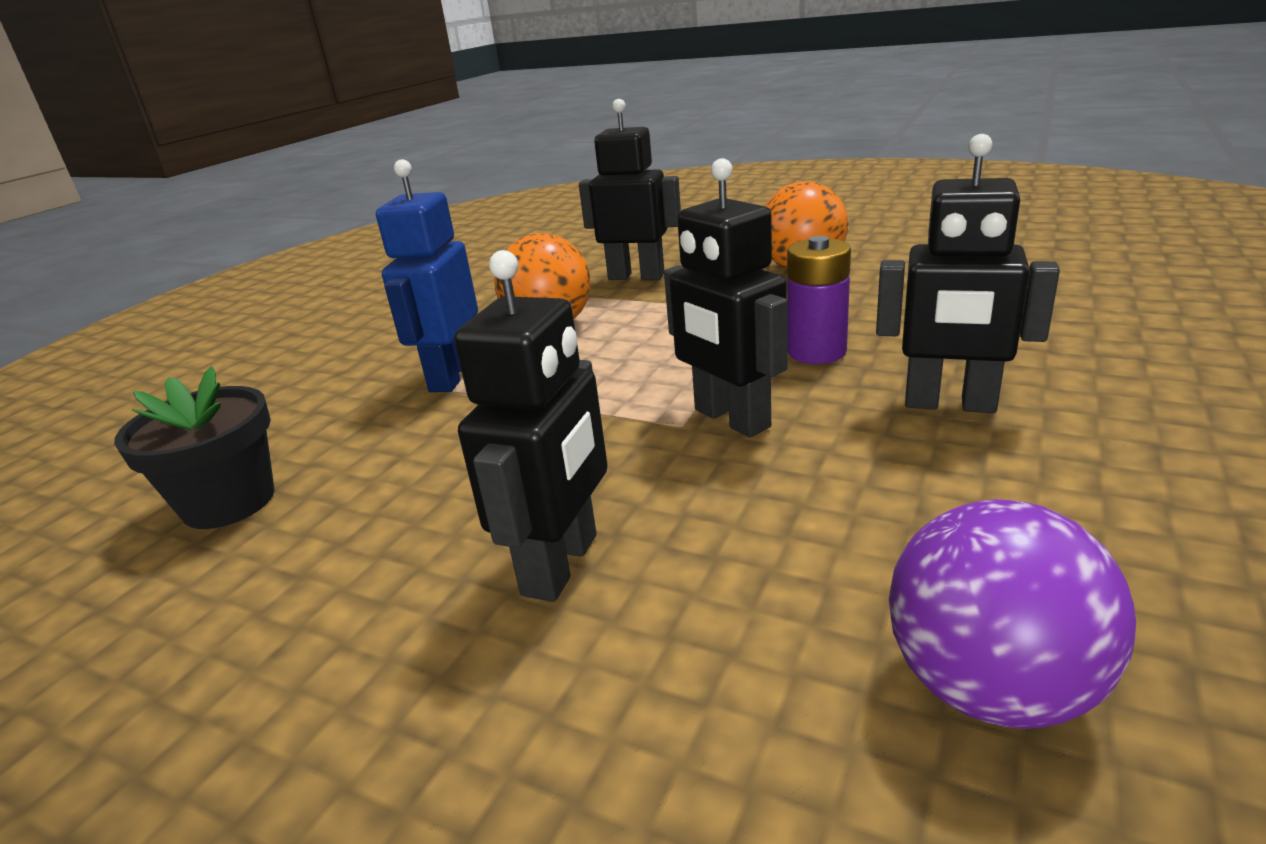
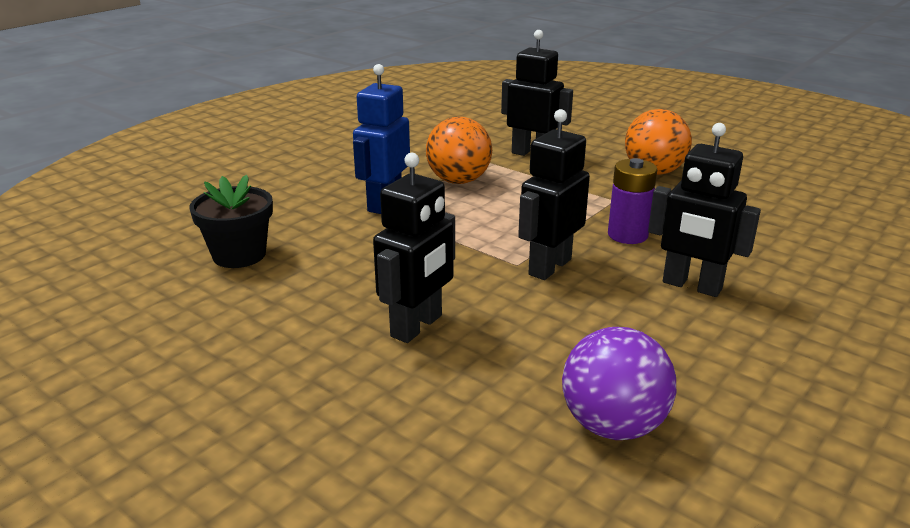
camera: 10 degrees right, 0 degrees up
black robot [664,158,787,437] -> black robot turned 60 degrees clockwise [518,109,590,280]

